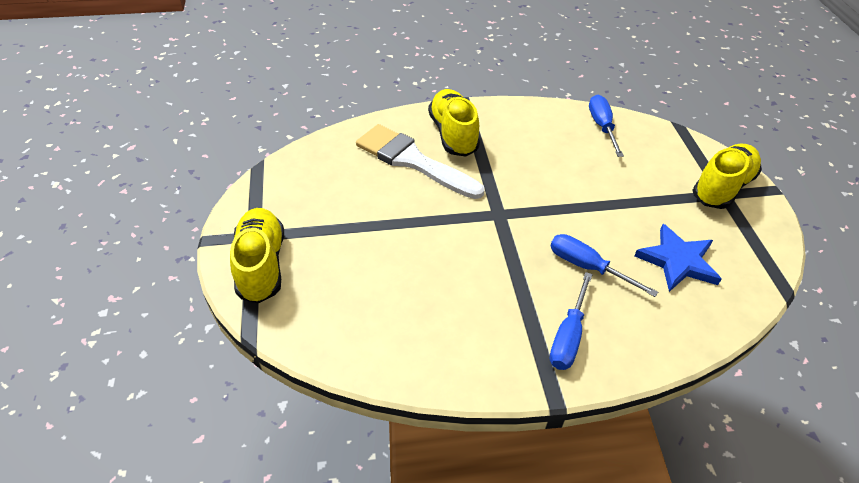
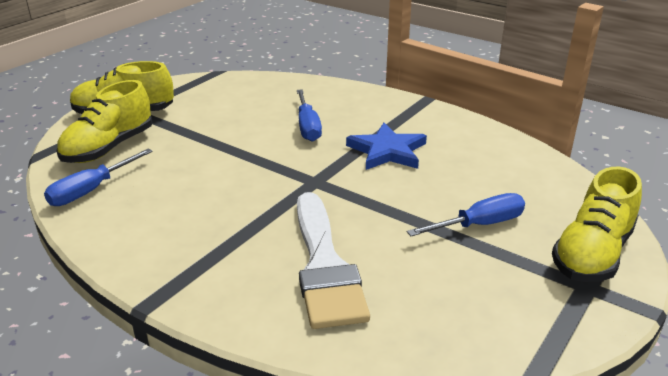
camera: 135 degrees left, 15 degrees down
yellow shoe [428,89,480,157] -> yellow shoe moved to [56,80,152,163]
blue screwdriver [550,272,593,370] -> blue screwdriver moved to [407,193,525,236]
blue star [634,224,721,292] -> blue star moved to [346,123,427,170]

